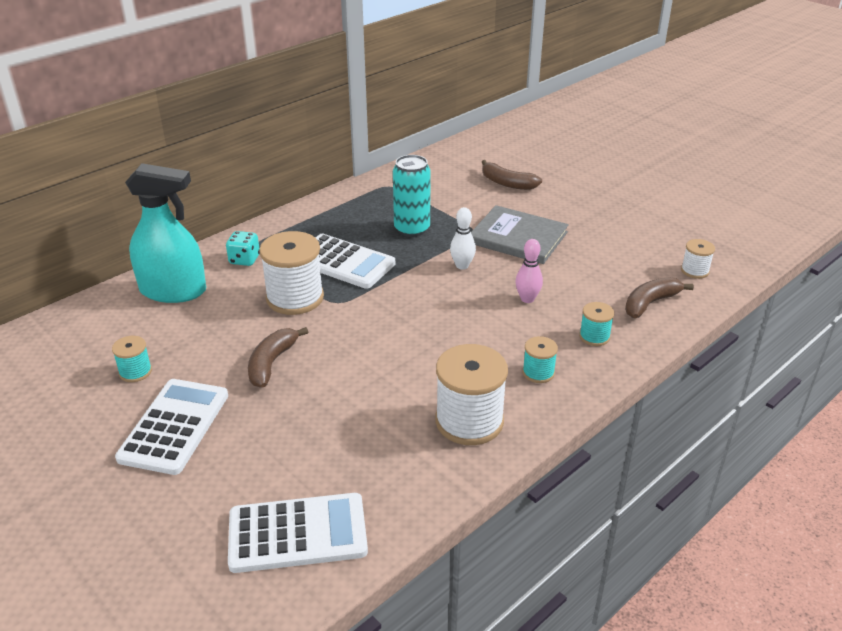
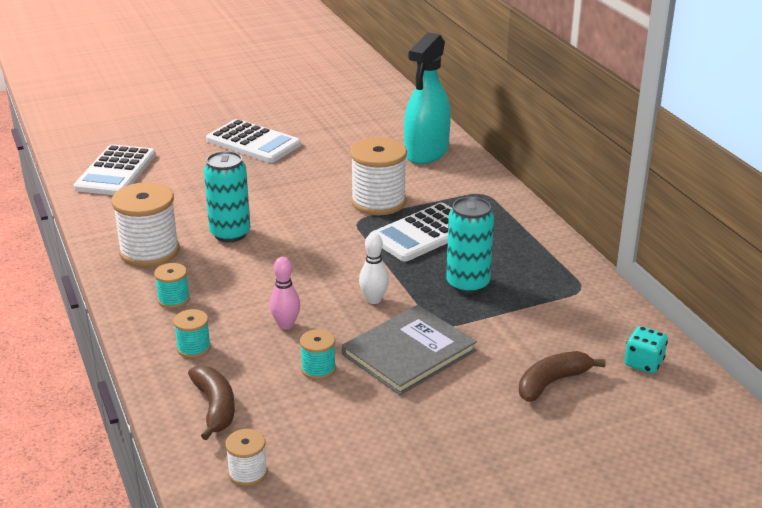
camera: 110 degrees right, 5 degrees down
turquoise spool [112,336,152,382] -> turquoise spool moved to [300,329,336,380]
turquoise dice [226,231,260,266] -> turquoise dice moved to [625,326,668,374]
brown banana [248,327,308,388] -> none
none -> turquoise can [204,151,250,242]

